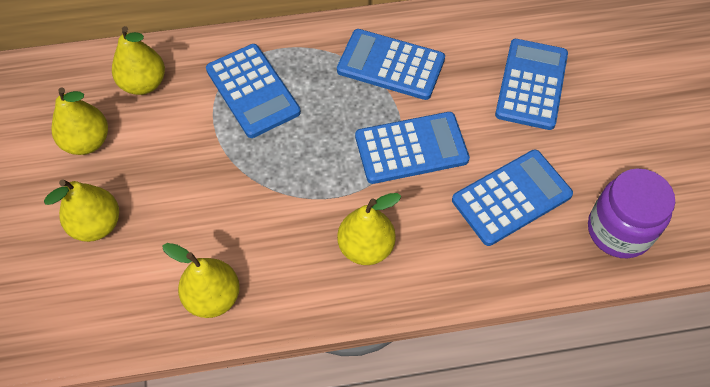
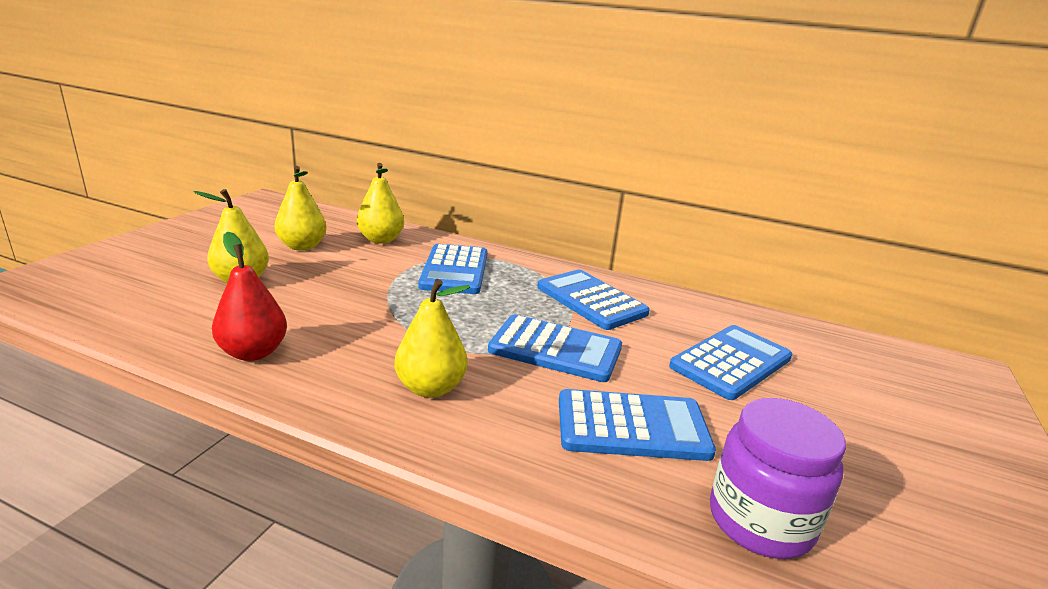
camera: 30 degrees right, 35 degrees down
yellow pear [162,243,240,318] -> red pear [212,231,287,361]

